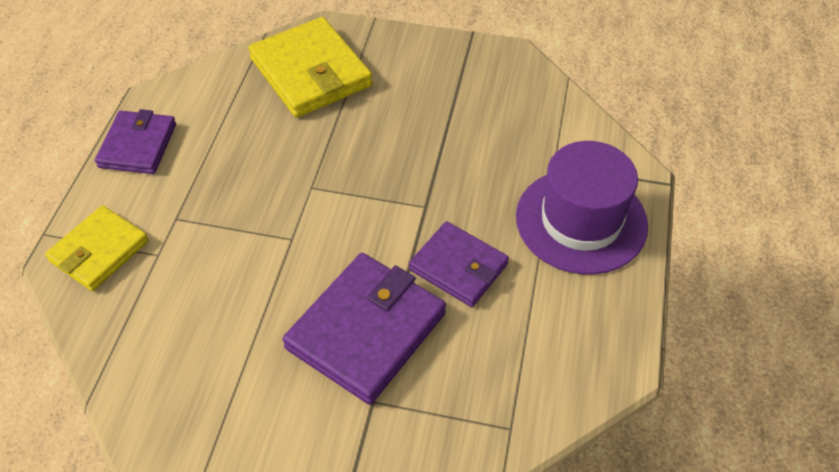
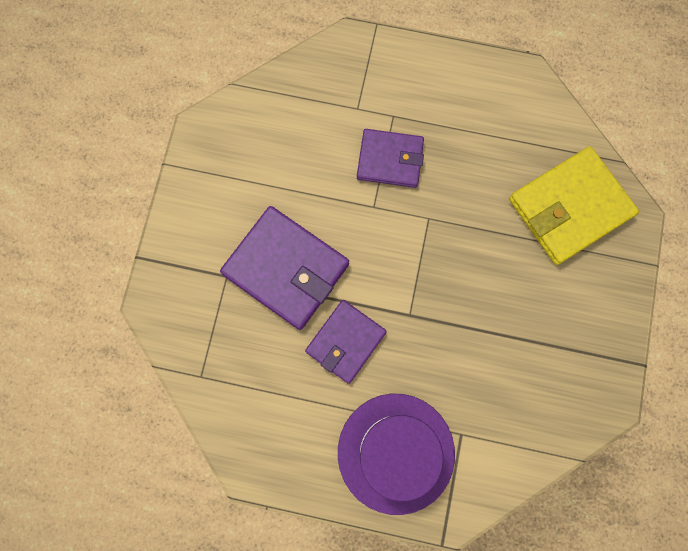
camera: 90 degrees right, 25 degrees up
yellow wallet [45,205,149,291] -> none
purple wallet [95,109,176,174] -> purple wallet moved to [357,129,424,188]

